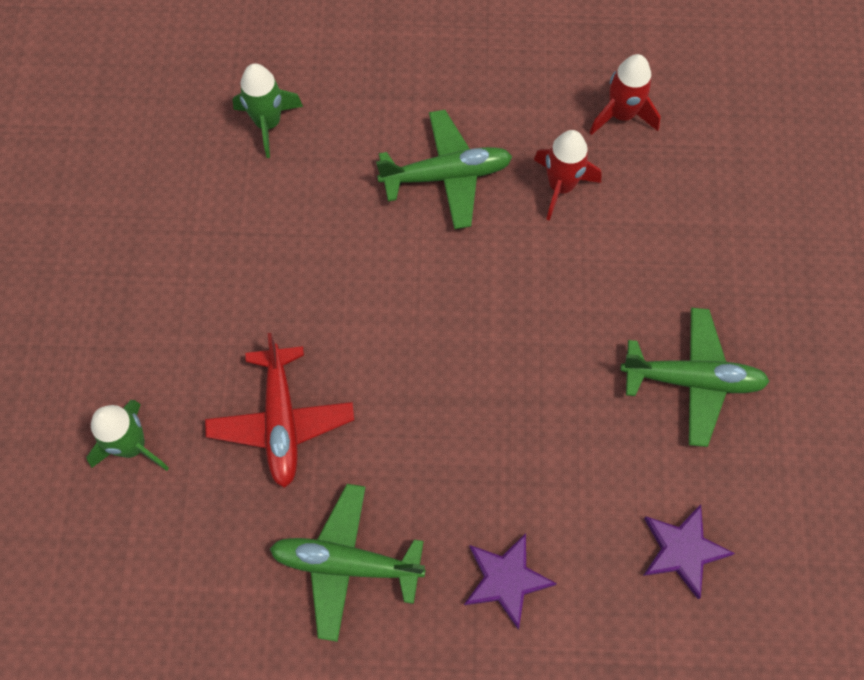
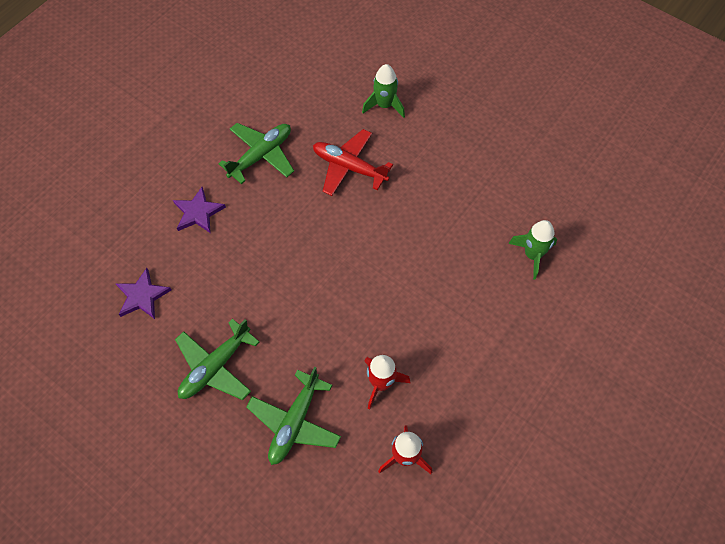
camera: 125 degrees right, 5 degrees down
green plane [376,110,513,229] -> green plane moved to [246,367,341,465]

